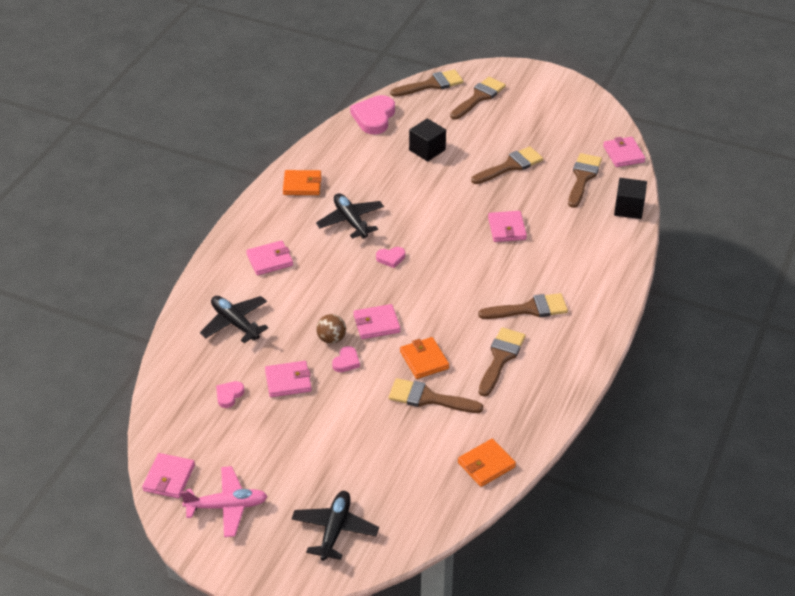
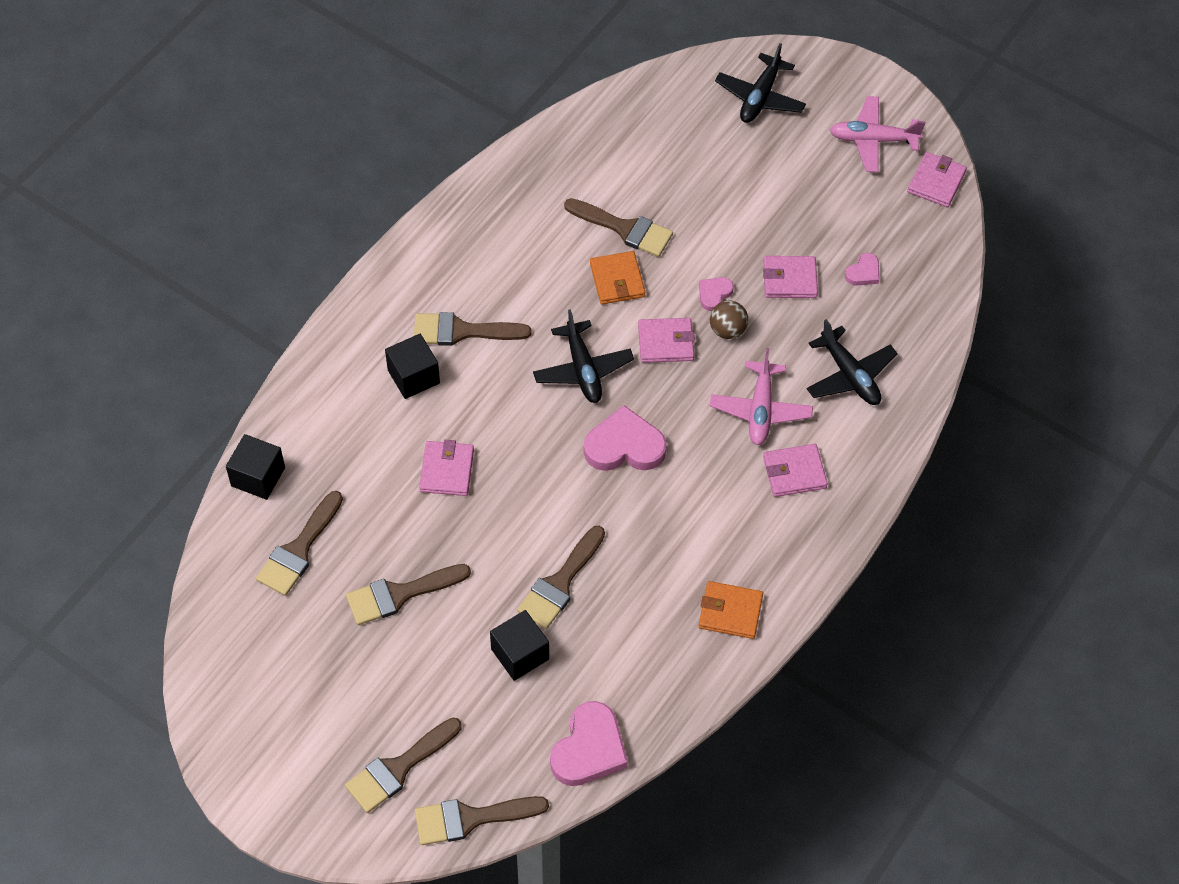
camera: 170 degrees left, 15 degrees up
black plane [316,193,384,239] -> black plane moved to [533,309,634,403]
pink heart [376,247,405,268] -> pink heart [584,405,667,471], size x1.96
orange wallet [458,439,516,487] -> none
brown brush [479,327,526,397] -> brown brush moved to [517,526,605,629]
pink wallet [603,137,645,167] -> none
none -> black cube [385,334,440,399]
none -> pink plane [710,348,813,445]

